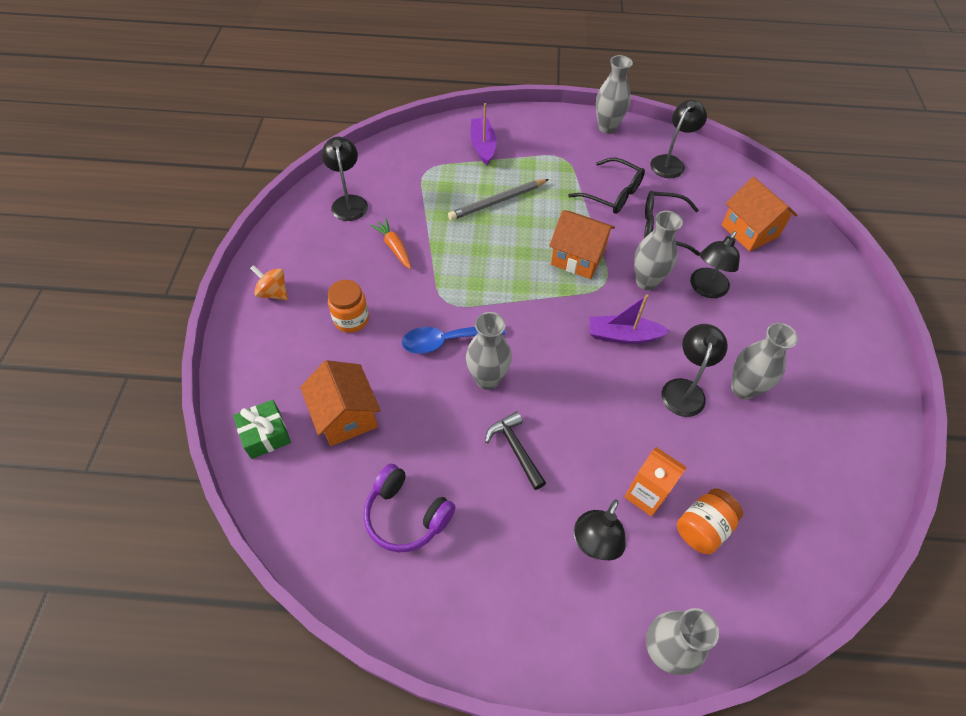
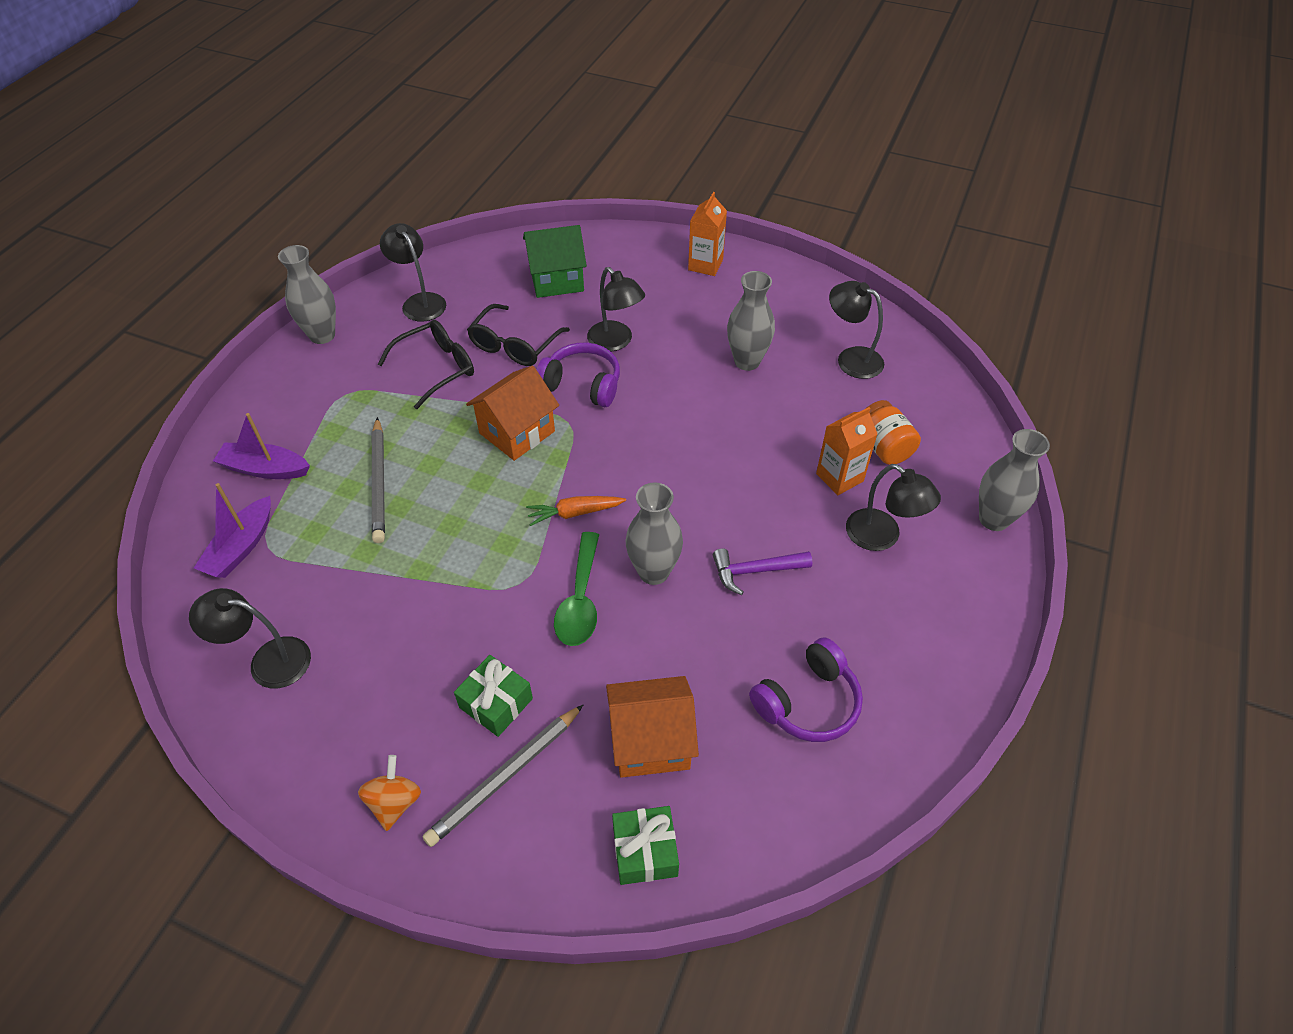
camera: 70 degrees left, 5 degrees down
orange spinning top [250,265,288,300] -> orange spinning top turned 135 degrees clockwise [358,755,421,831]
orange jar [328,280,369,333] -> green gift [454,655,533,737]
orange carrot [370,218,411,269] -> orange carrot moved to [526,496,626,526]
blue spoon [402,327,505,354] -> green spoon [554,532,599,646]
black hammer [485,411,546,490] -> purple hammer [713,548,812,595]
purple boat [590,294,670,344] -> purple boat moved to [194,483,271,578]
grey vase [634,211,683,290] -> purple headphones [537,343,620,407]
black lamp [661,324,728,417] -> black lamp moved to [829,281,884,379]
orange house [722,177,797,251] -> green house [523,225,587,298]
none -> grey pencil [422,705,583,847]
none -> orange carton [688,192,727,276]

